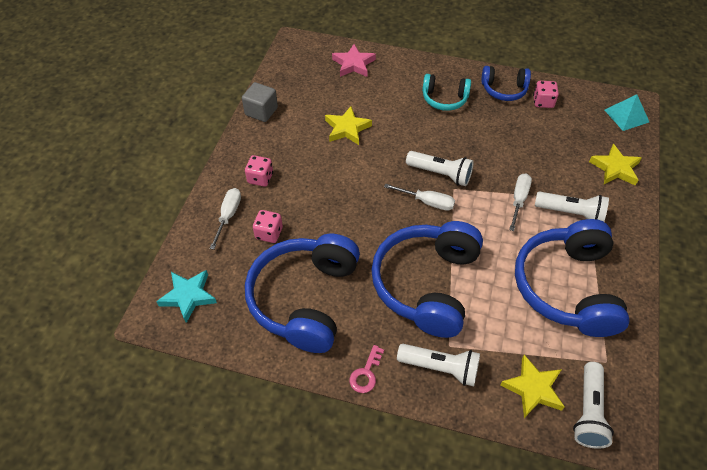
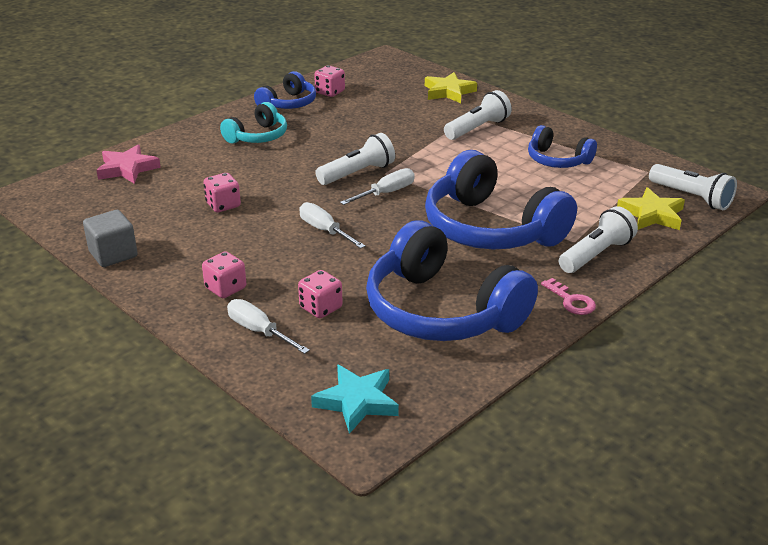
camera: 60 degrees left, 20 degrees down
yellow star [325,106,372,145] -> pink dice [203,173,241,212]
white screwdriver [509,173,532,231] -> white screwdriver moved to [299,202,365,249]
blue headphones [515,219,630,337] -> blue headphones [528,125,597,168], size x0.52
turquoise pyramid [605,94,649,131] -> none

